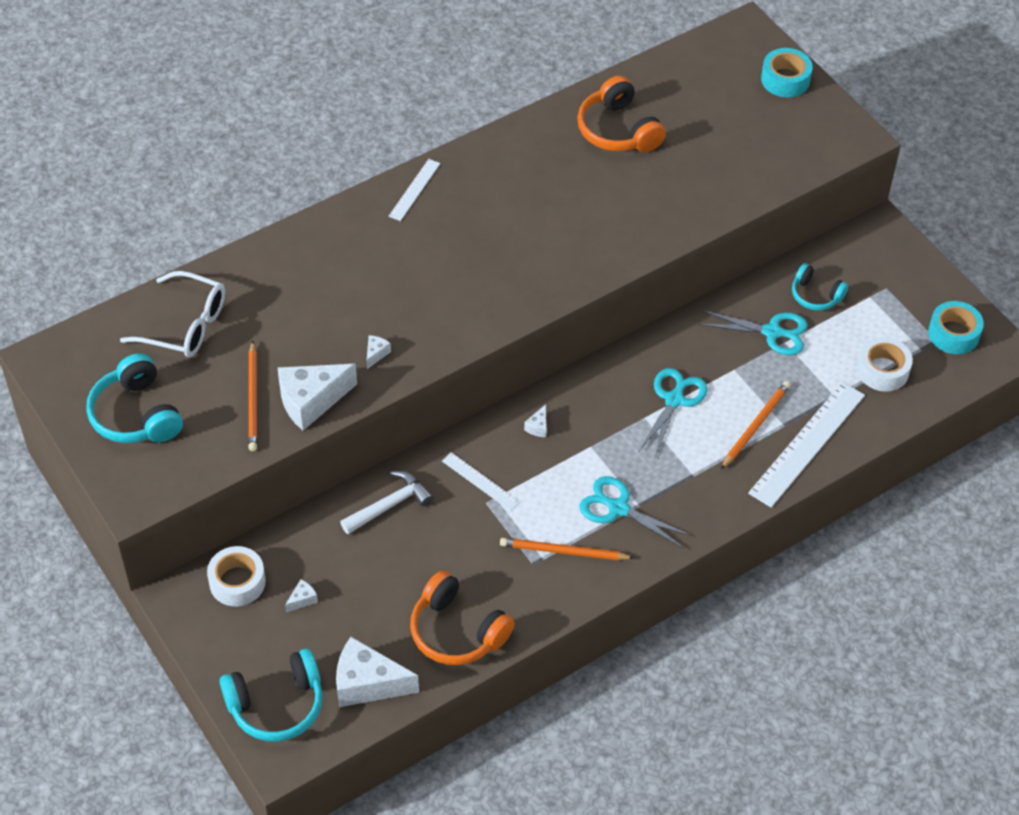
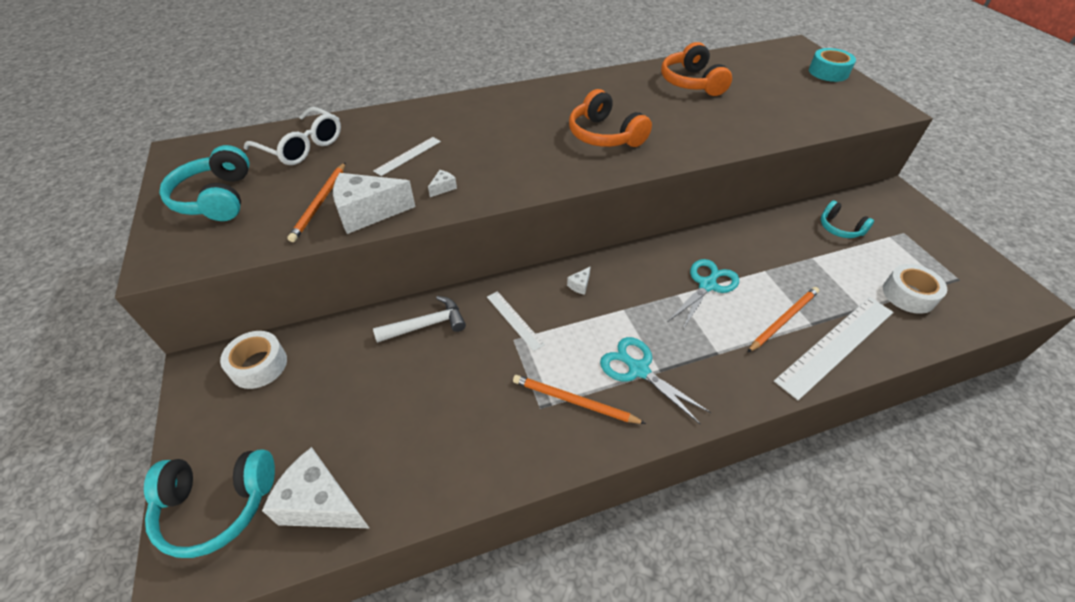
camera: 15 degrees right, 5 degrees down
white cheese [285,579,318,612] -> none
white ruler [388,159,440,221] -> white ruler moved to [373,137,441,176]
orange headphones [410,570,515,665] -> orange headphones moved to [569,89,652,147]
turquoise scissors [699,311,808,355] -> none
turquoise tape [928,301,984,354] -> none

